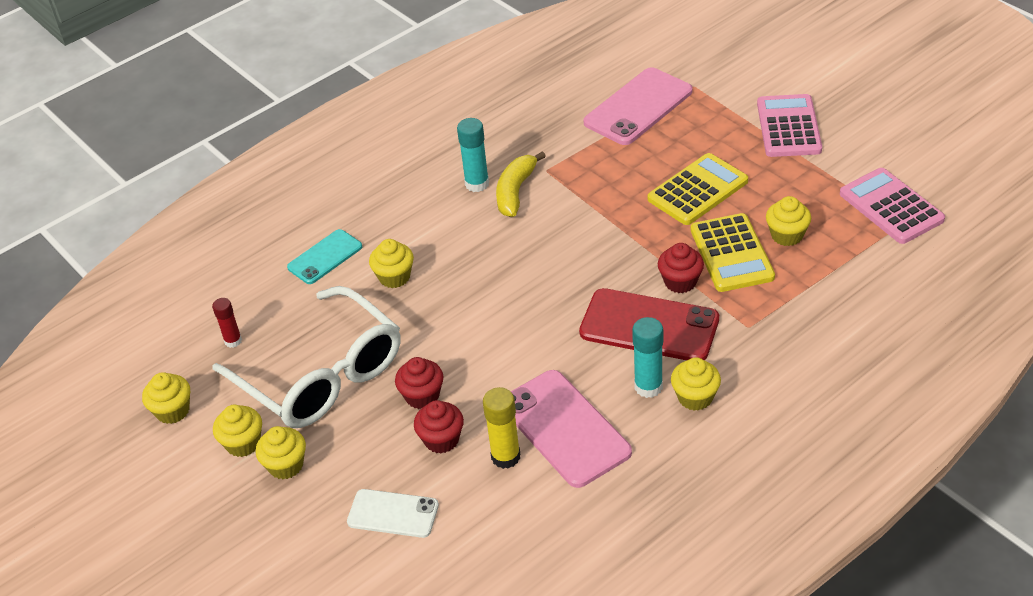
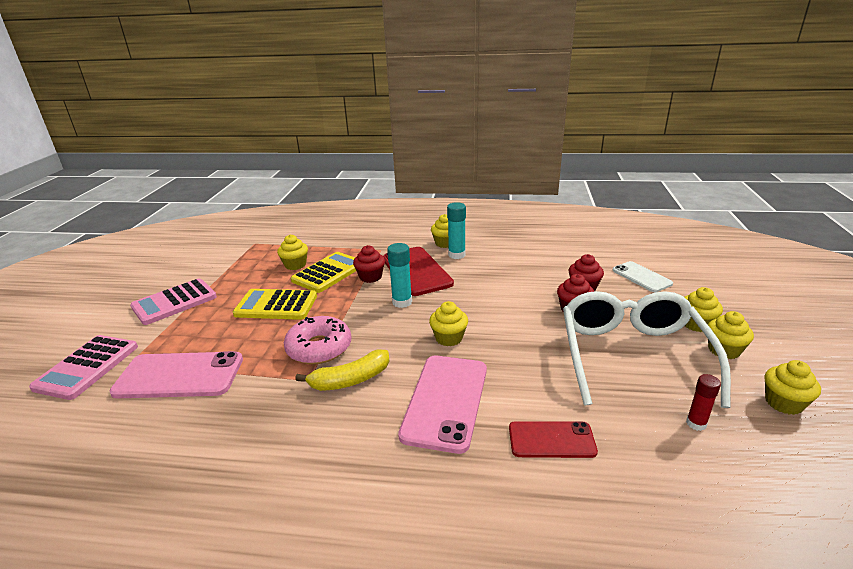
camera: 135 degrees left, 15 degrees down
turquoise phone [287,229,362,284] -> red phone [509,421,598,458]
yellow cupcake [369,239,414,288] -> yellow cupcake moved to [429,301,468,346]
turquoise glue stick [457,118,489,192] -> turquoise glue stick moved to [387,243,412,308]
yellow glue stick [483,387,520,469] -> none
pink phone [511,370,632,488] -> pink phone moved to [398,355,487,454]
pink calculator [840,168,945,244] -> pink calculator moved to [29,335,138,400]
none -> pink donut [284,316,351,364]

